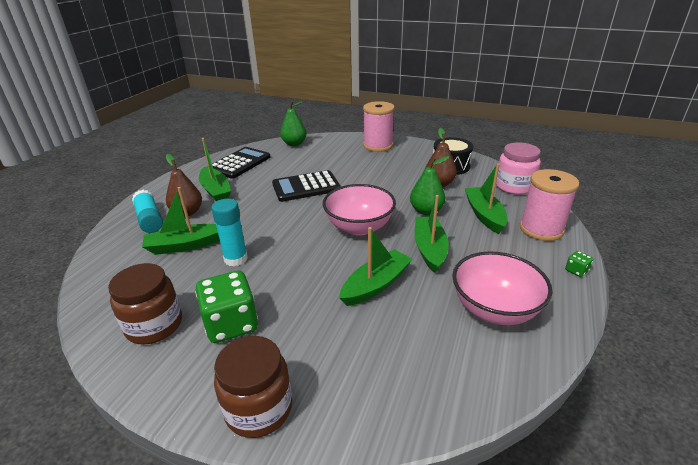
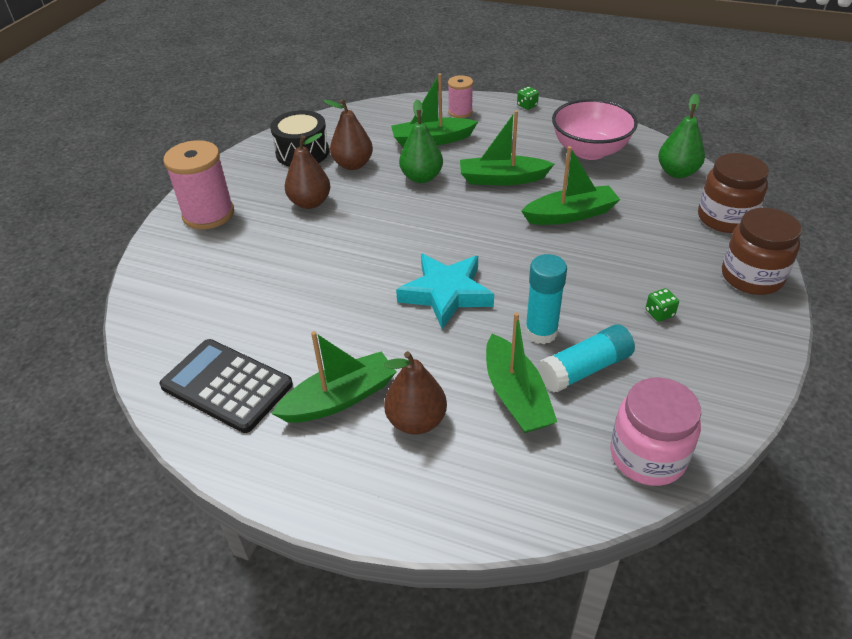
camera: 90 degrees left, 10 degrees up
brown jar [108,263,182,344] -> brown jar moved to [698,153,769,233]
turquoise glue stick [132,190,163,233] -> turquoise glue stick moved to [538,324,635,393]
green dice [195,271,258,343] -> green dice [646,288,679,322], size x0.42
black calculator [272,170,341,202] -> none
green pear [280,101,307,146] -> green pear moved to [658,94,705,178]
pink bowl [322,184,396,236] -> none
green boat [339,227,412,306] -> green boat turned 120 degrees clockwise [521,146,620,225]
pink jar [496,142,541,195] -> pink jar moved to [610,377,701,486]
pink spool [520,169,580,241] -> pink spool [448,75,473,118], size x0.56
none -> brown pear [285,133,331,209]
none -> turquoise star [396,254,494,329]

